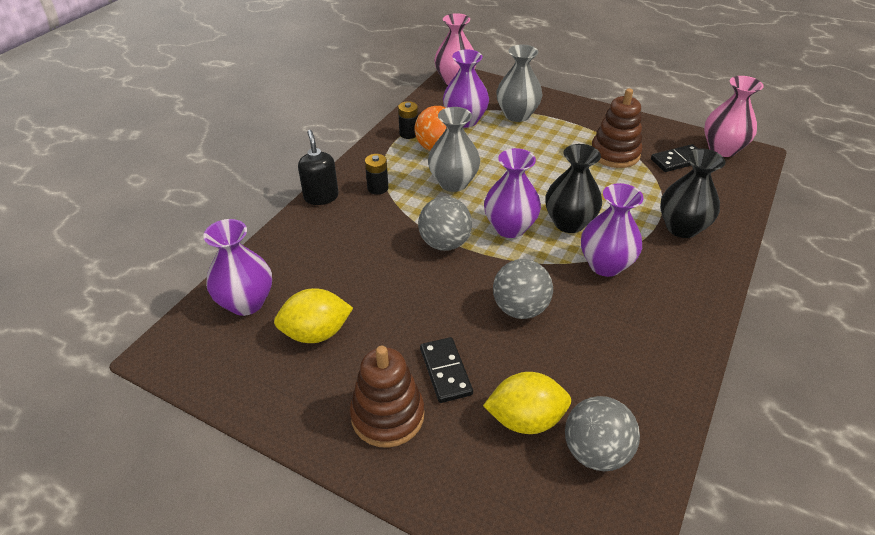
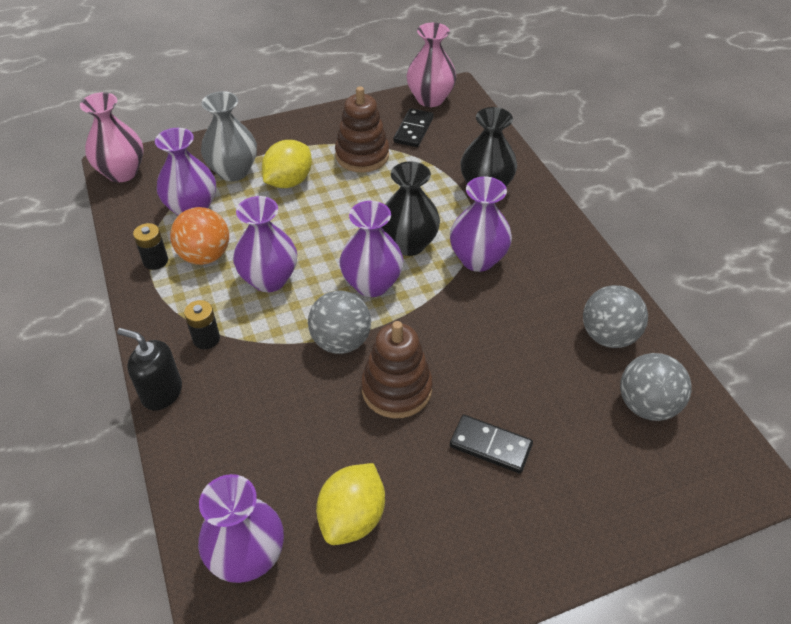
camera: 50 degrees left, 5 degrees up
brown stacking toy [350,346,424,448] -> brown stacking toy moved to [361,321,432,418]
grey vase [428,107,480,192] -> purple vase [233,196,297,292]
yellow lemon [483,372,571,434] -> yellow lemon moved to [262,140,312,188]
grey ball [493,259,553,319] -> grey ball moved to [583,285,648,348]

